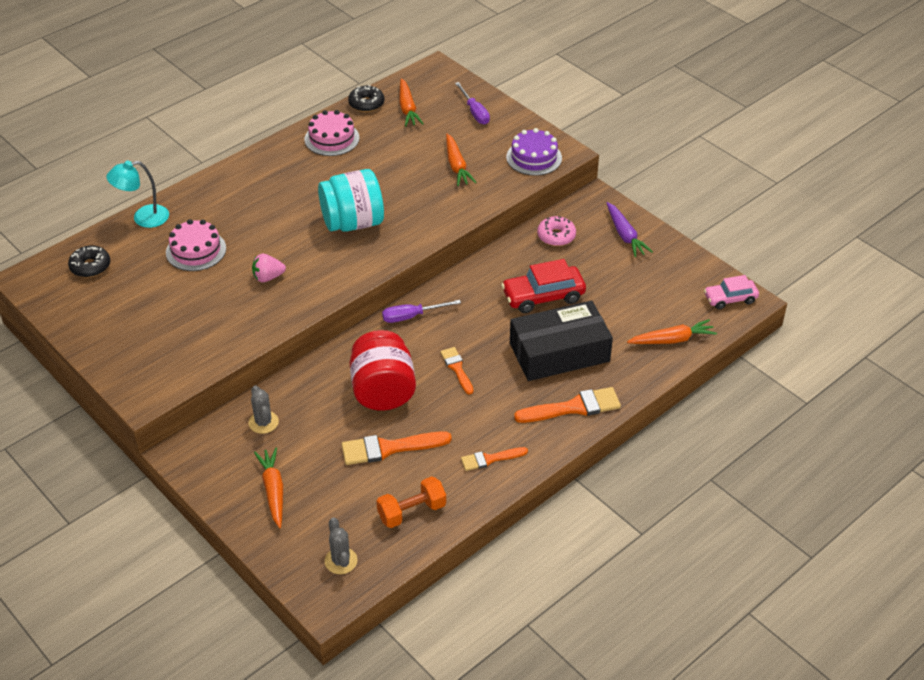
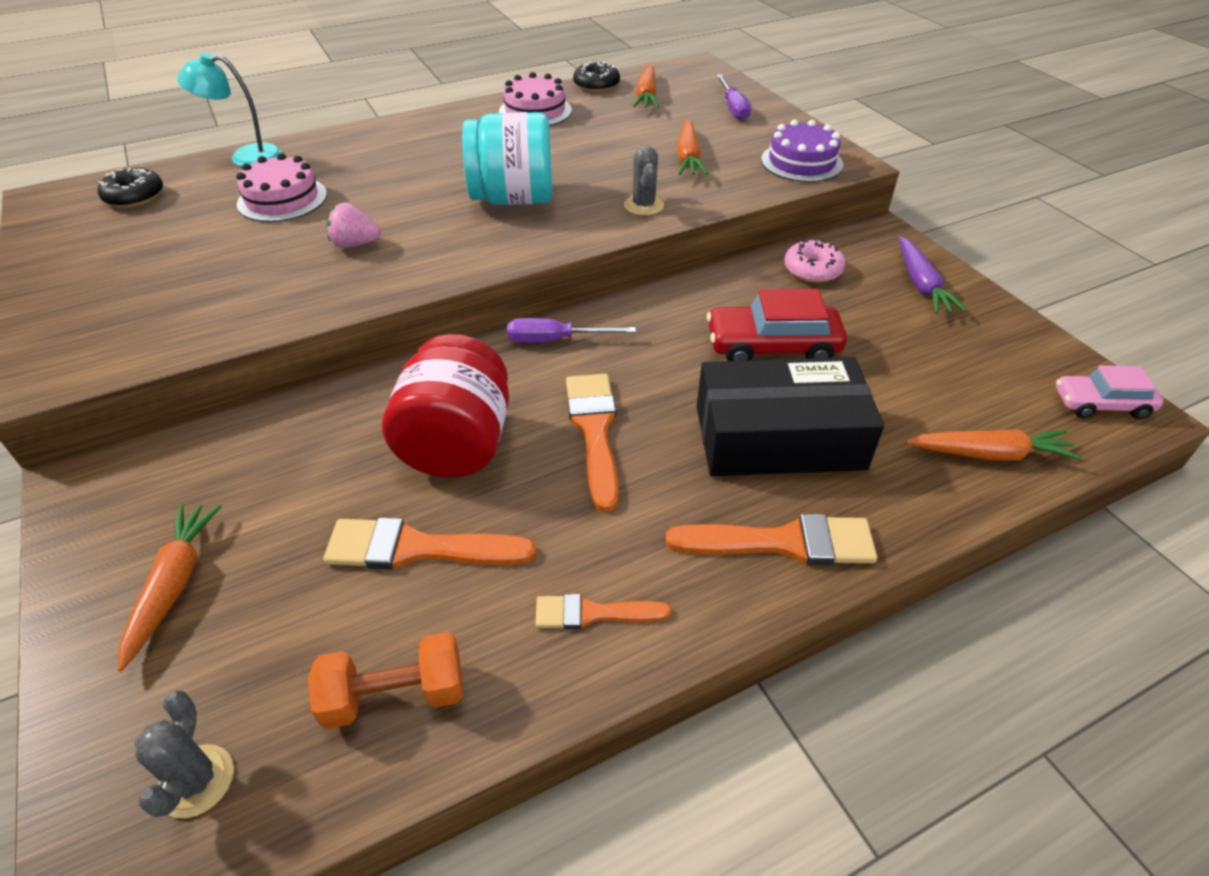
camera: 15 degrees right, 0 degrees up
grey cactus [248,386,279,434] -> grey cactus moved to [624,146,664,216]
orange brush [440,347,473,395] -> orange brush [566,374,619,512], size x1.63

